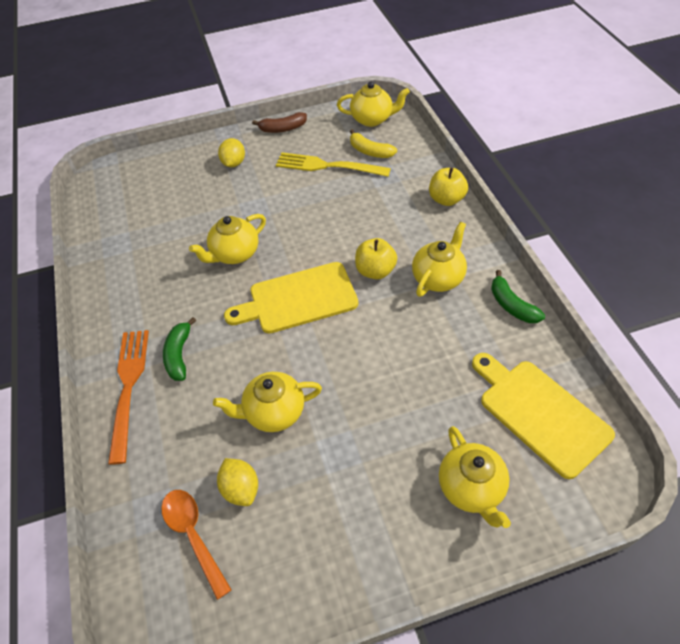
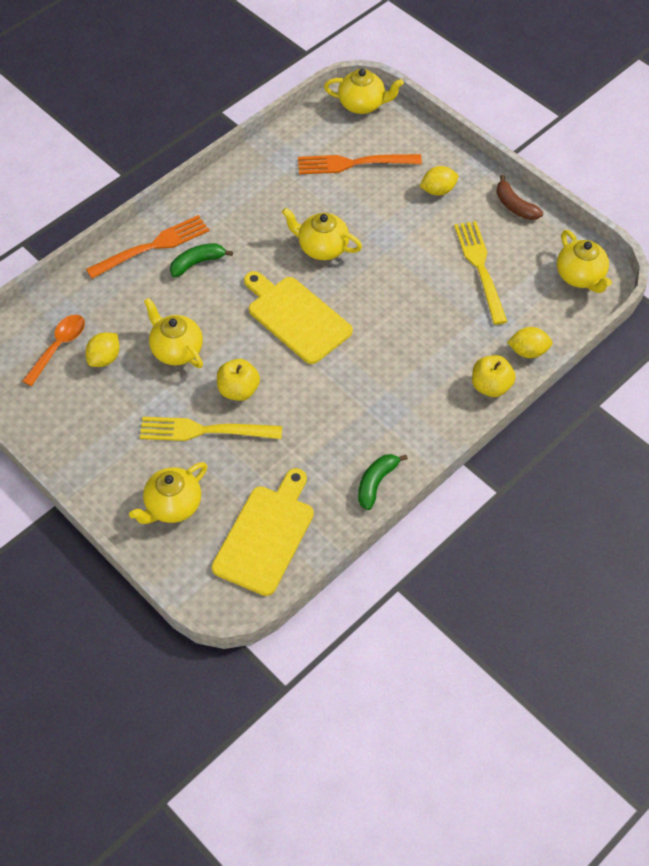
camera: 60 degrees right, 5 degrees up
yellow banana [350,129,397,158] -> none
yellow apple [355,238,397,279] -> yellow apple moved to [217,359,260,401]
yellow teapot [412,222,467,297] -> yellow teapot moved to [324,69,404,114]
none -> yellow fork [140,417,282,441]
none -> orange fork [298,154,422,174]
none -> yellow lemon [507,327,553,358]

